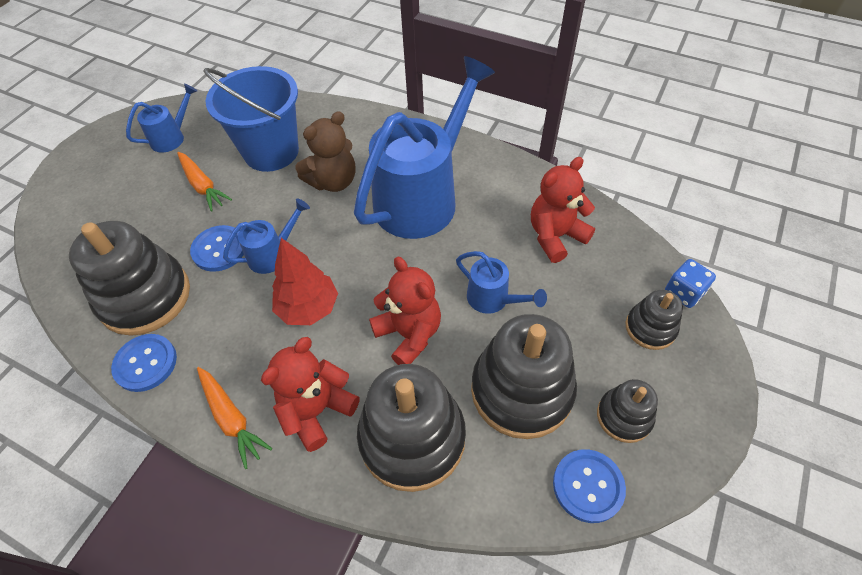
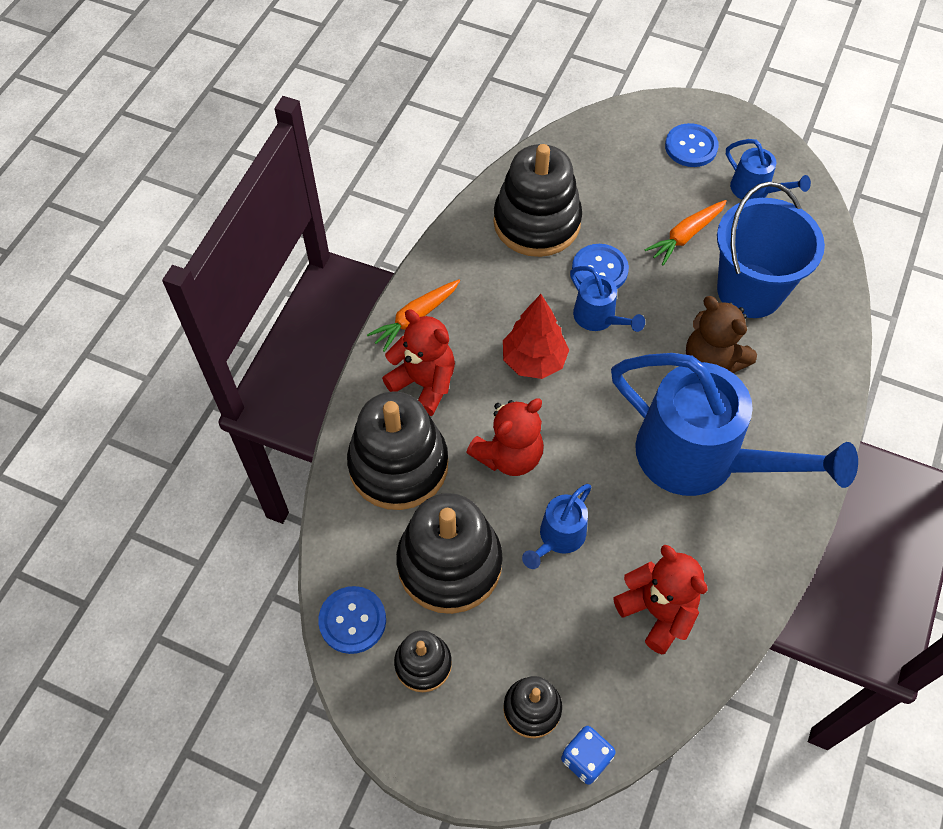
camera: 85 degrees right, 5 degrees up
blue button [111,334,177,392] -> blue button moved to [665,123,719,167]

